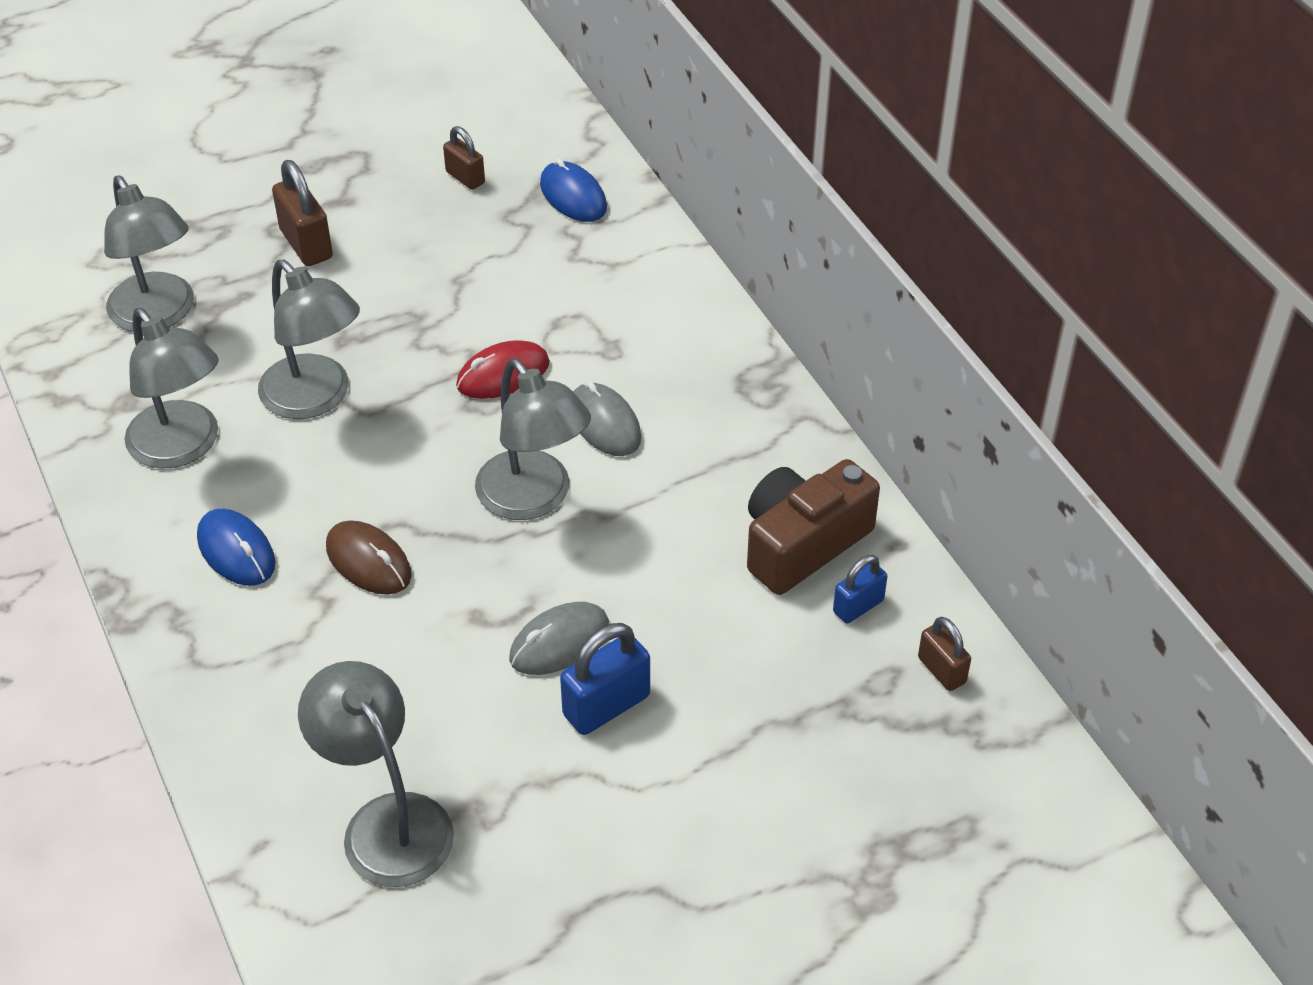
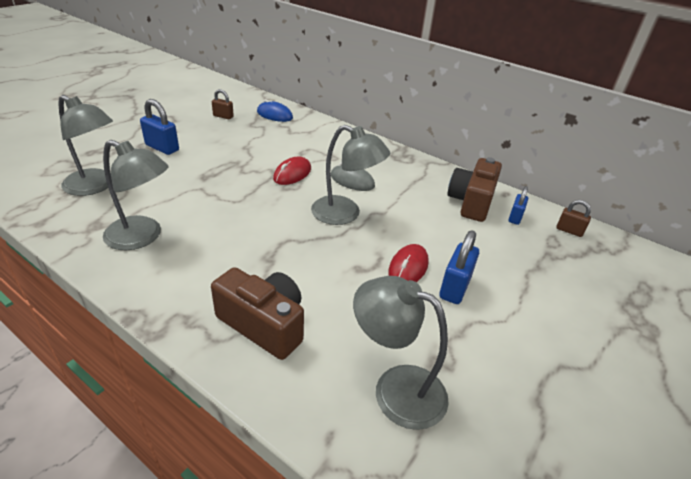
camera: 30 degrees left, 10 degrees down
blue mouse [197,509,275,586] -> none
grey lamp [258,260,360,419] -> none
brown padlock [272,160,333,266] -> blue padlock [140,99,179,155]
brown mouse [326,520,412,595] -> none
grey mouse [509,602,609,675] -> red mouse [388,244,429,282]
none -> brown camera [211,267,304,360]

